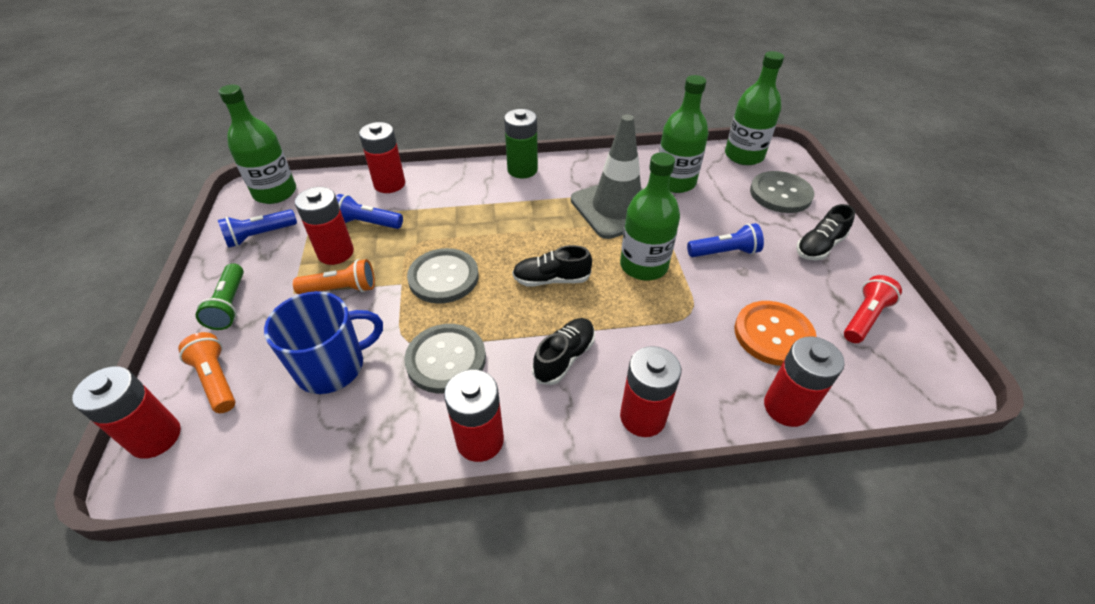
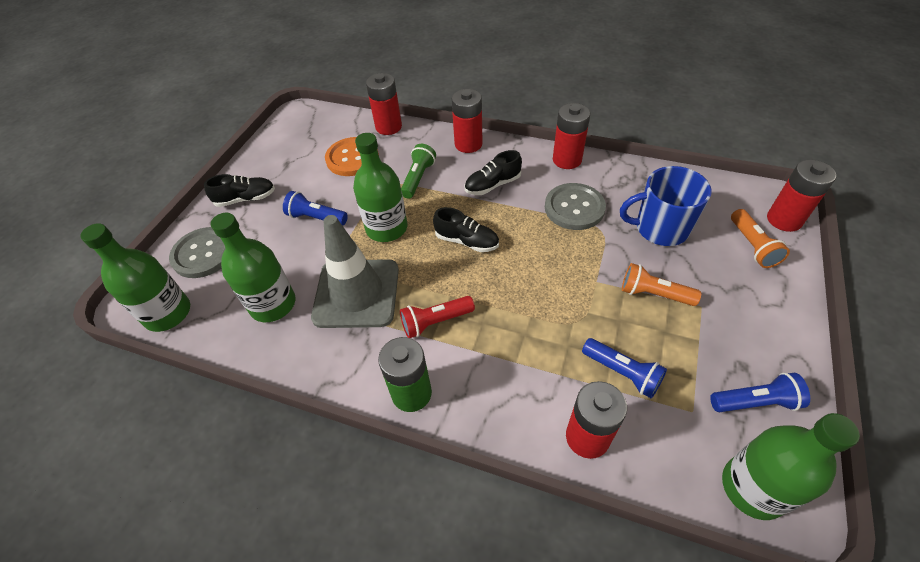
camera: 150 degrees left, 5 degrees up
green flashlight [196,263,244,330] -> green flashlight moved to [401,144,436,199]
red battery [295,187,354,265] -> none
grey button [407,248,479,304] -> none
red flashlight [844,275,902,343] -> red flashlight moved to [400,296,475,338]

